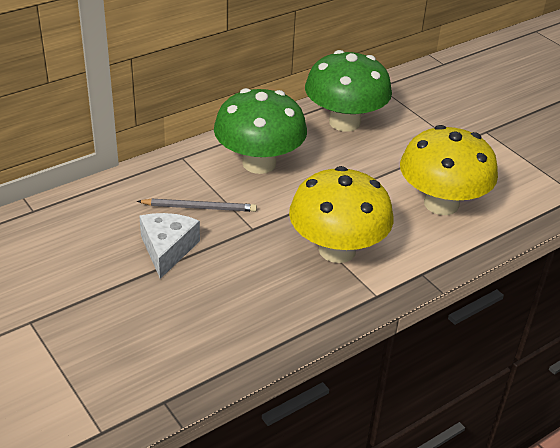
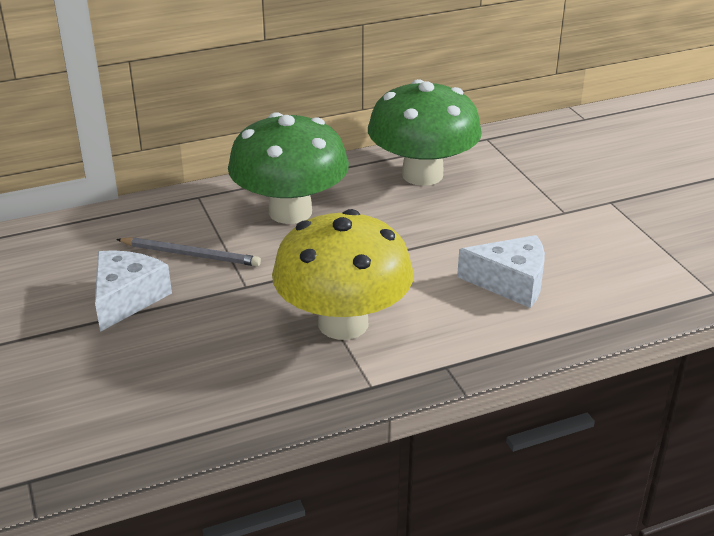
camera: 15 degrees right, 5 degrees down
yellow mushroom [400,125,498,215] -> white cheese [457,235,545,308]

